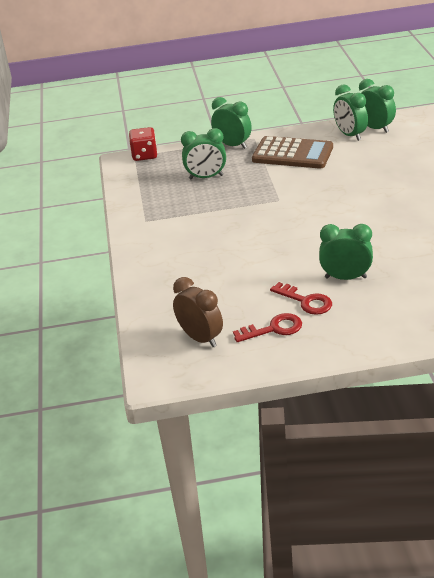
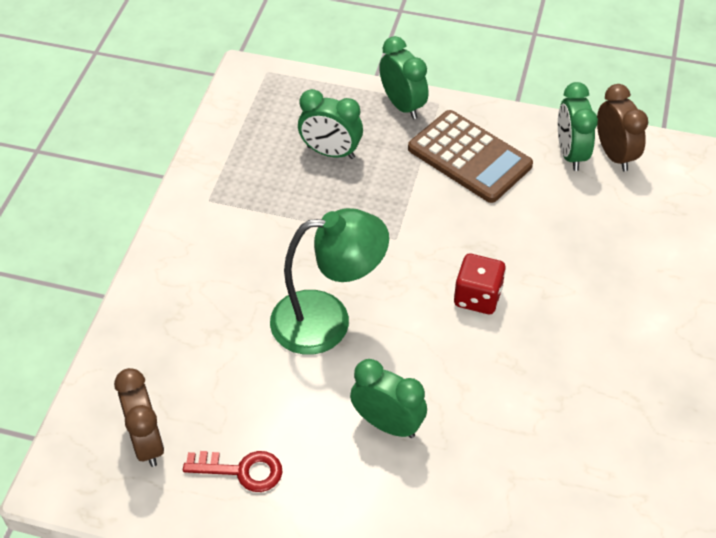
camera: 20 degrees right, 15 degrees up
red dice [129,127,157,161] -> red dice moved to [454,254,506,314]
red key [270,282,332,315] -> none
green clock [359,79,396,133] -> brown clock [597,84,648,171]
none -> green lamp [270,208,389,355]

